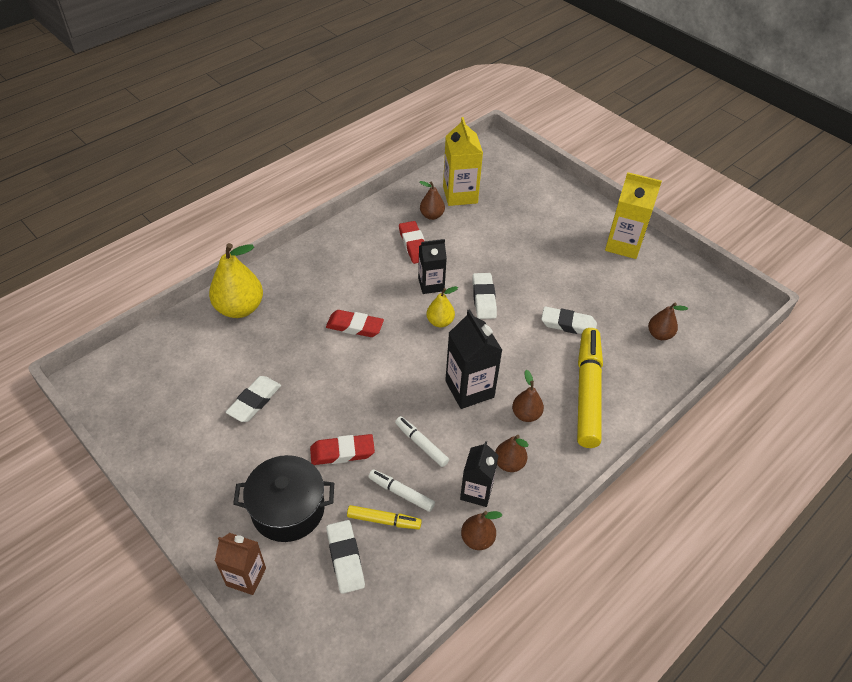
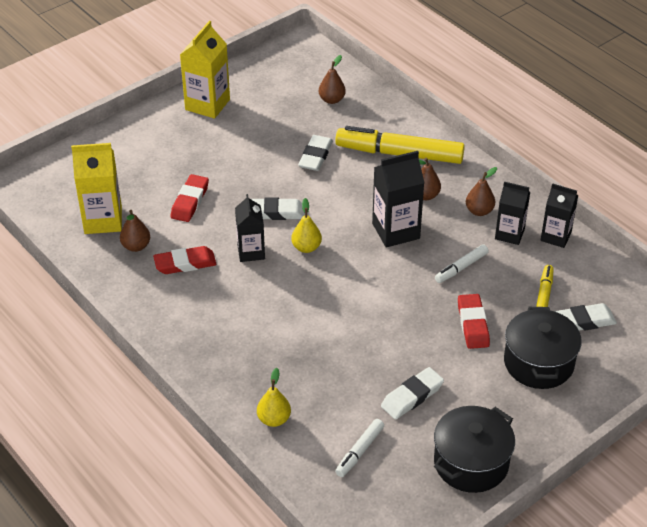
camera: 85 degrees left, 5 degrees down
yellow pear [209,243,263,318] -> yellow pear [257,368,291,427], size x0.54
brown carton [215,533,266,595] -> none
white eraser [226,376,281,422] -> white eraser turned 75 degrees counterclockwise [381,367,444,419]
red eraser [326,310,384,337] -> red eraser moved to [170,174,209,222]
white marker [369,470,435,512] -> white marker moved to [335,419,384,477]
brown pear [461,511,502,550] -> black carton [541,183,578,248]
none -> black pot [434,406,515,493]

